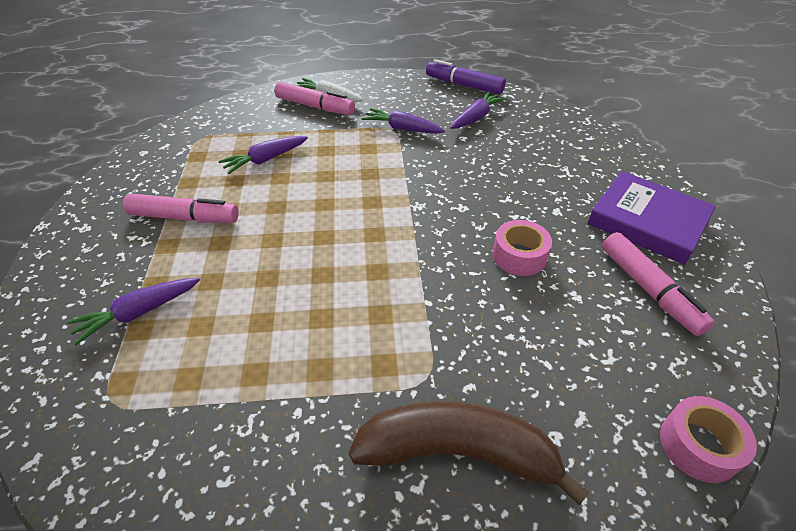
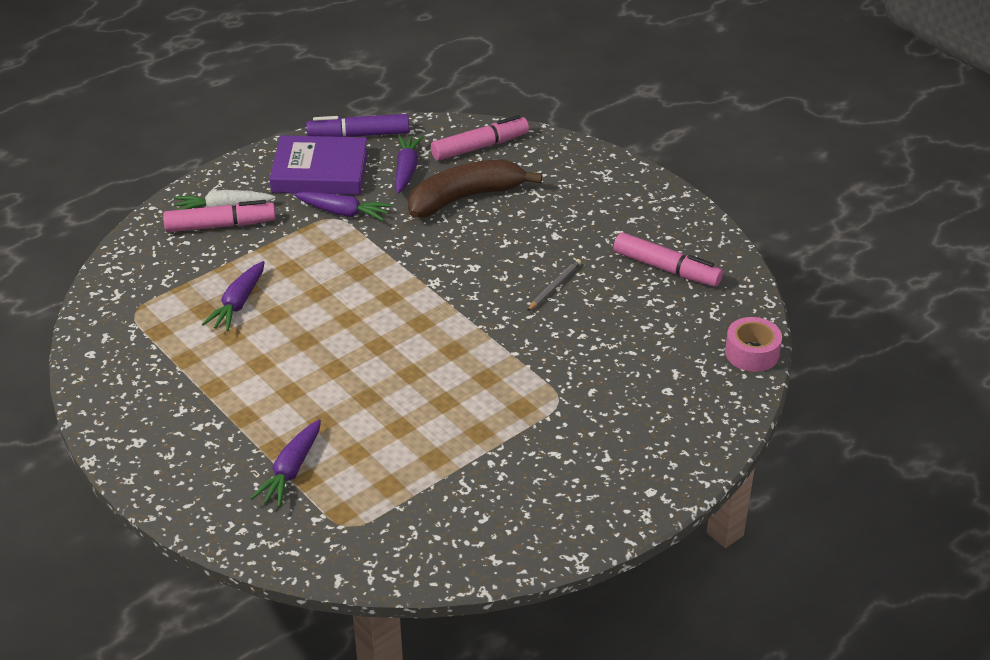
camera: 35 degrees left, 5 degrees down
pink marker [123,194,239,223] -> pink marker moved to [431,115,529,161]
brown banana [349,401,589,506] -> brown banana moved to [408,159,542,217]
purple carrot [362,108,445,134] -> purple carrot turned 150 degrees counterclockwise [294,192,392,221]
pink tape [492,220,552,276] -> grey pencil [527,259,581,311]
purple book [588,171,716,265] -> purple book moved to [269,135,368,195]

